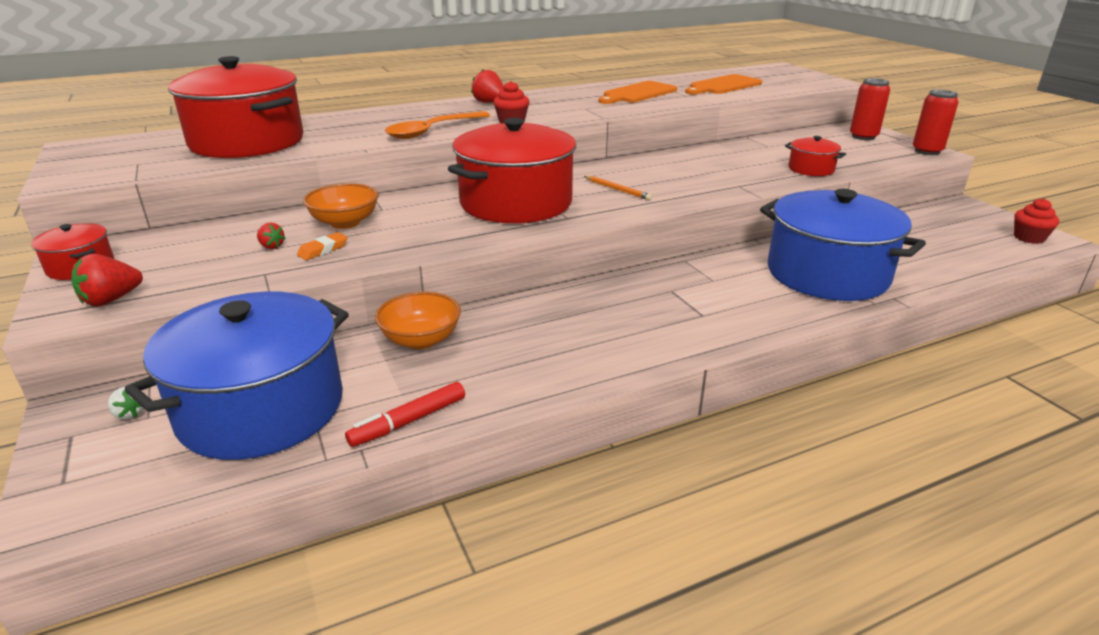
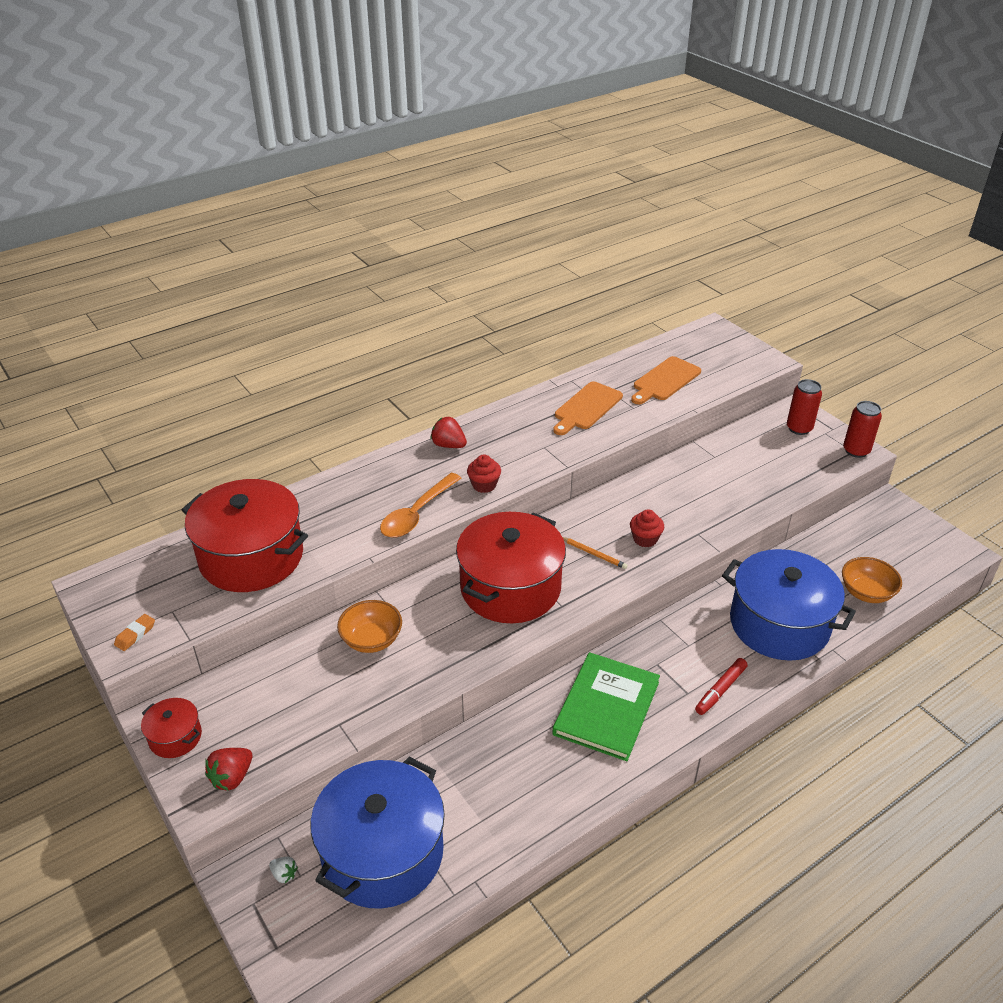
camera: 10 degrees left, 10 degrees up
red strawberry [257,222,285,249] -> none
orange eraser [297,232,348,260] -> orange eraser moved to [114,614,155,651]
red marker [345,382,465,447] -> red marker moved to [695,658,748,715]
orange bowl [375,292,461,349] -> orange bowl moved to [842,557,902,603]
red pot [785,136,846,176] -> none
red cupcake [1014,198,1059,244] -> red cupcake moved to [630,509,664,547]
none -> green book [552,652,660,761]

